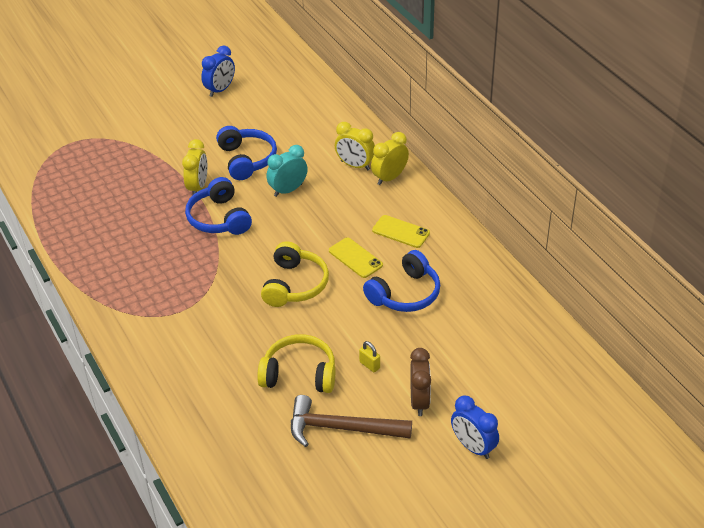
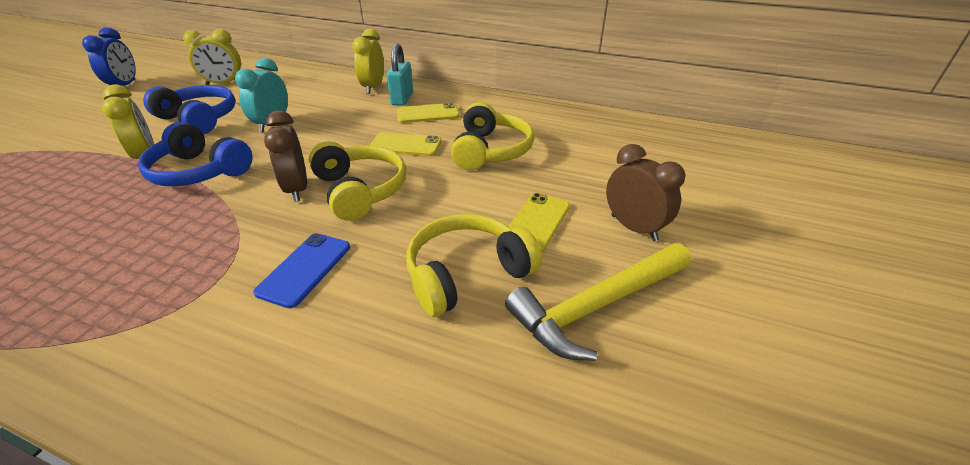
camera: 40 degrees left, 5 degrees down
brown hammer [291,395,412,447] -> yellow hammer [505,243,691,361]
yellow clock [335,122,375,170] -> yellow clock moved to [183,29,241,85]
yellow padlock [359,341,380,372] -> yellow phone [508,193,570,252]
blue headphones [363,250,440,312] -> yellow headphones [451,102,534,170]
blue clock [451,396,499,459] -> none
none -> blue phone [253,233,350,308]
none -> brown clock [264,111,307,202]
none -> turquoise padlock [387,43,413,106]

